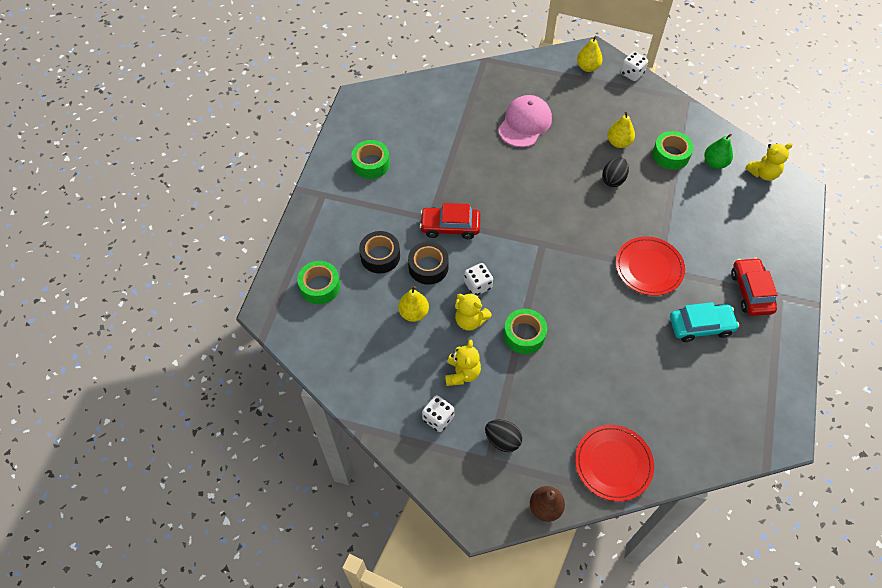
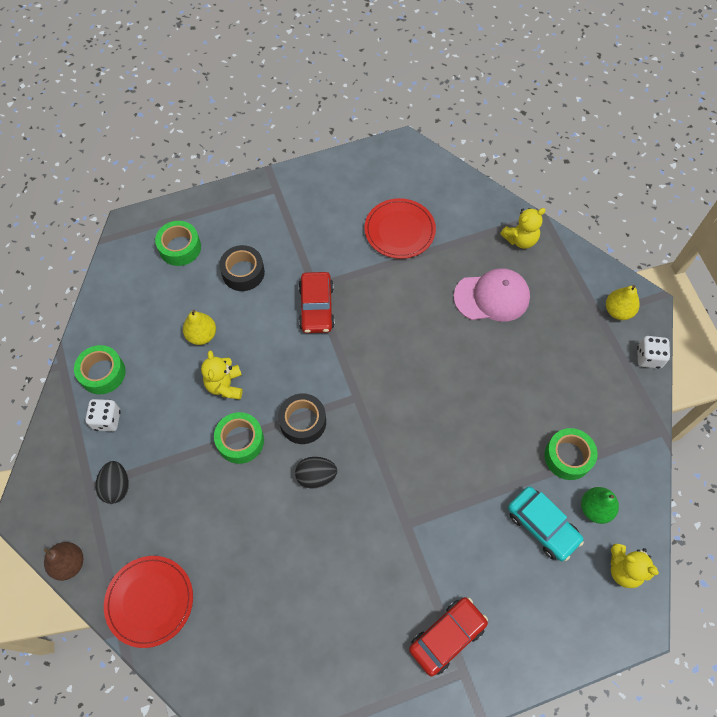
camera: 55 degrees right, 5 degrees up
green tape [351,140,390,179] -> green tape moved to [74,345,126,394]
black tape [408,242,449,285] -> black tape moved to [278,393,326,444]
red car [420,203,480,239] -> red car turned 150 degrees counterclockwise [298,272,335,333]
yellow teddy bear [445,340,481,386] -> yellow teddy bear moved to [500,208,546,249]
white dice [464,263,493,295] -> none
black egg [602,158,629,187] -> black egg moved to [295,457,337,489]
yellow pear [607,112,635,148] -> none
red plate [616,236,685,296] -> red plate moved to [364,198,436,259]
turquoise car [670,302,739,342] -> turquoise car moved to [508,487,584,561]

